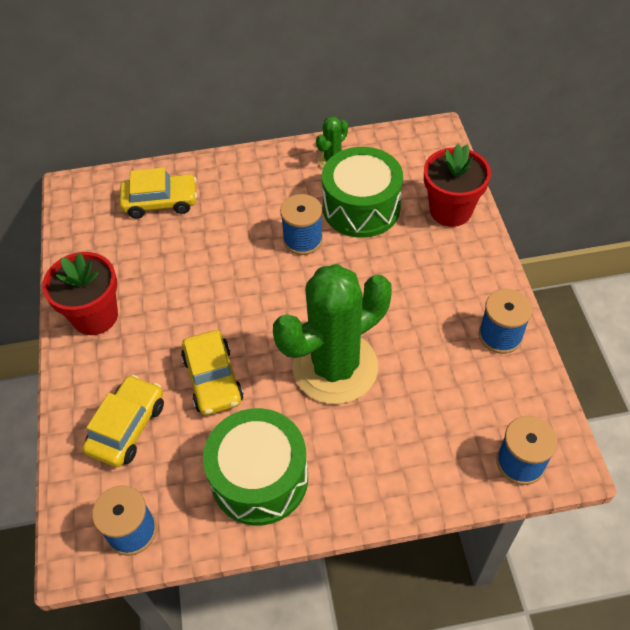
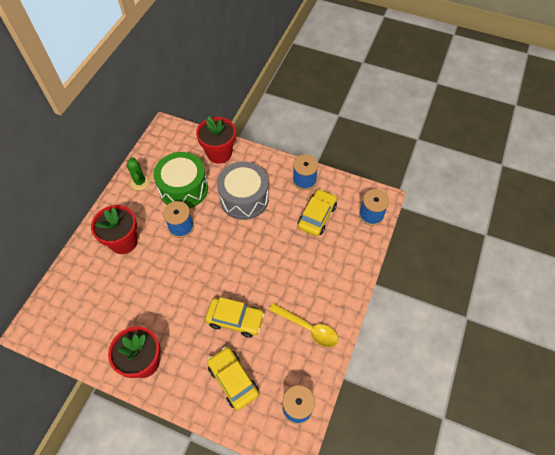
camera: 60 degrees left, 5 degrees up
yellow car [120,168,197,219] -> yellow car moved to [298,189,337,236]
green drum [203,408,308,526] -> yellow spoon [269,303,338,347]
green cactus [273,264,392,404] -> none
none -> red flower pot [91,205,138,254]
none -> grey drum [217,161,269,220]

